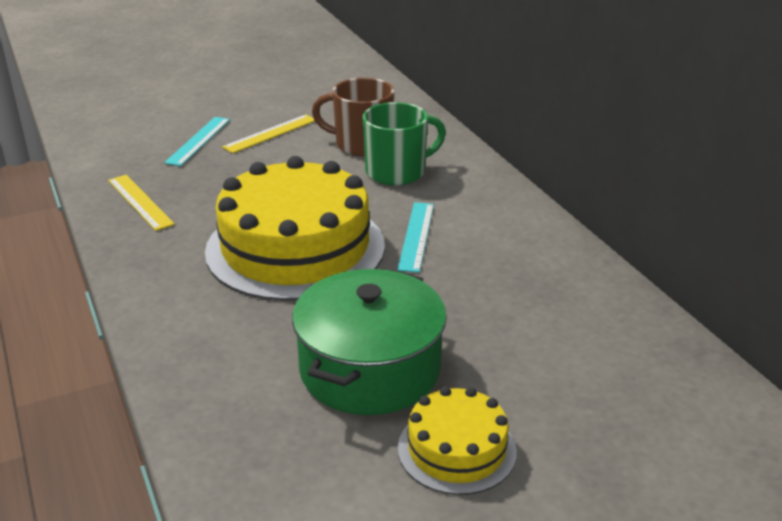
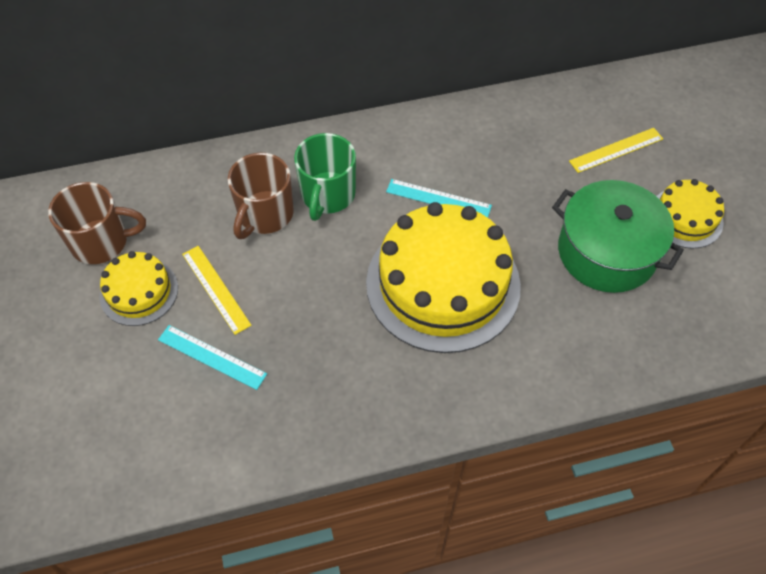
camera: 80 degrees left, 25 degrees up
yellow ruler [108,175,175,231] -> yellow ruler moved to [569,128,663,173]
green mug [362,102,446,186] -> green mug turned 150 degrees counterclockwise [294,133,356,221]
none -> brown mug [48,182,146,264]
none -> yellow cake [100,251,178,326]

